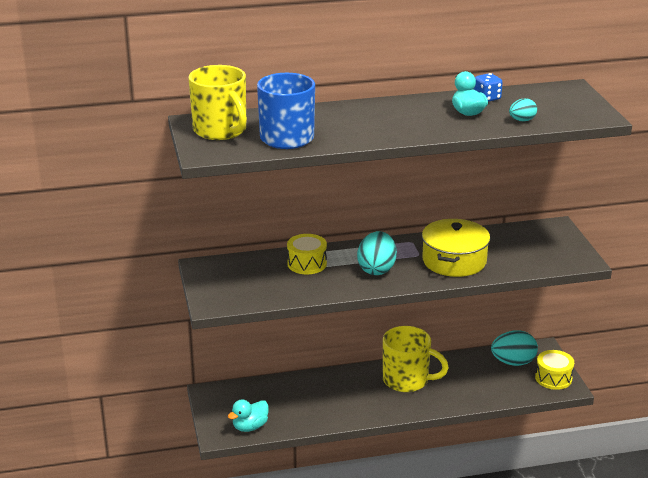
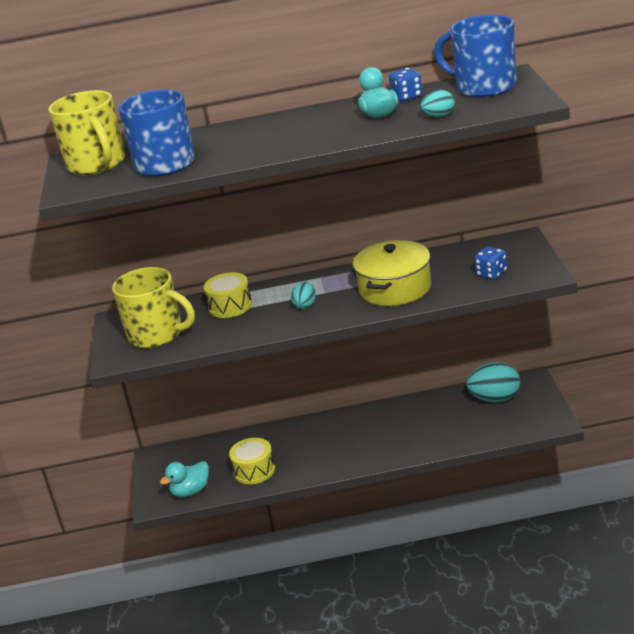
camera: 10 degrees right, 0 degrees up
turquoise egg [357,231,397,275] -> turquoise egg [291,282,316,309], size x0.55
yellow mug [383,326,449,392] -> yellow mug moved to [112,267,195,348]
yellow drum [535,350,574,390] -> yellow drum moved to [229,438,275,484]
none -> blue mug [434,15,517,98]
none -> blue dice [474,247,507,280]

